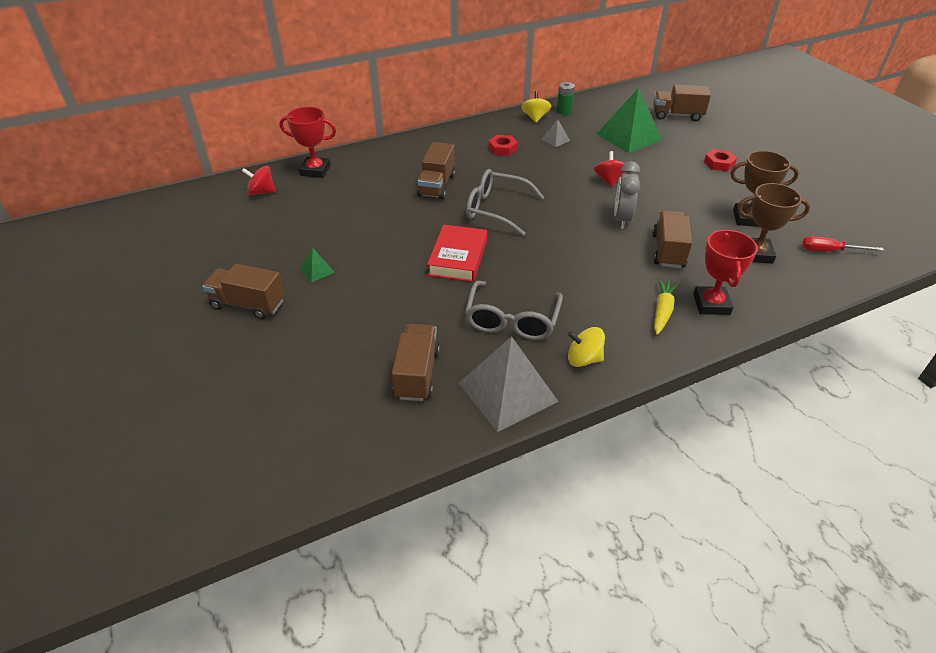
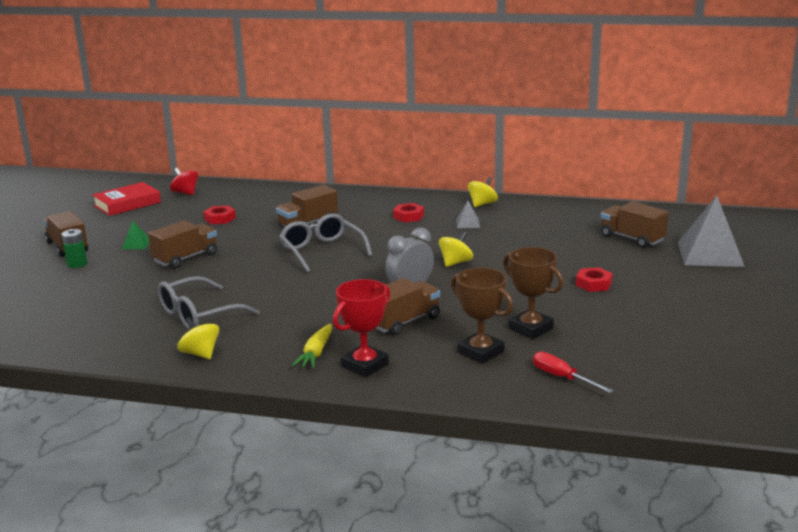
camera: 40 degrees right, 20 degrees down
red trophy [279,107,336,178] -> none
brown truck [392,324,440,401] -> brown truck moved to [148,221,217,269]
red book [427,224,487,282] -> red book moved to [92,182,161,216]
grey pyramid [459,336,559,432] -> grey pyramid moved to [678,196,745,267]
green battery [557,82,575,115] -> green battery moved to [61,229,87,268]
red spinning top [594,151,627,187] -> yellow spinning top [439,231,473,267]
green pyramid [597,88,662,153] -> none
yellow carrot [654,278,679,335] -> yellow carrot turned 135 degrees clockwise [292,324,332,368]
none -> red nut [203,206,236,224]

